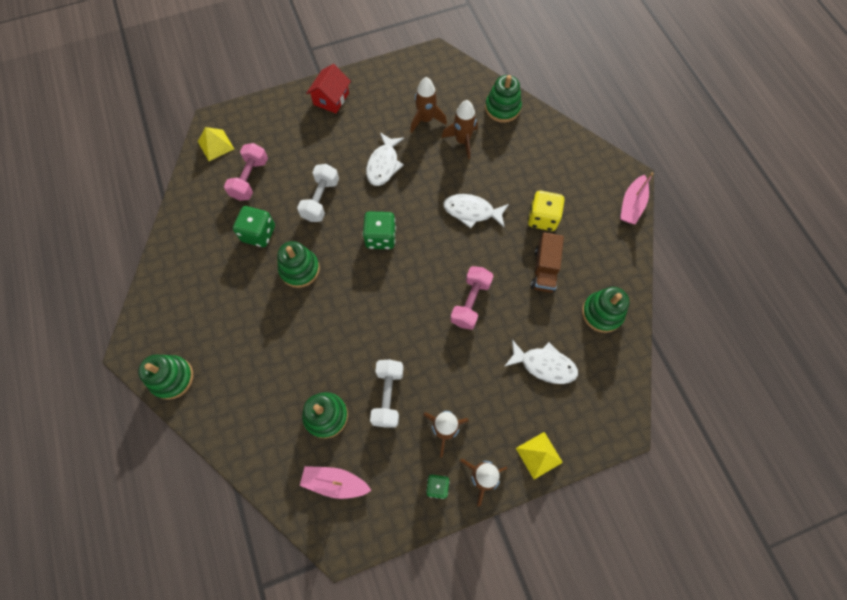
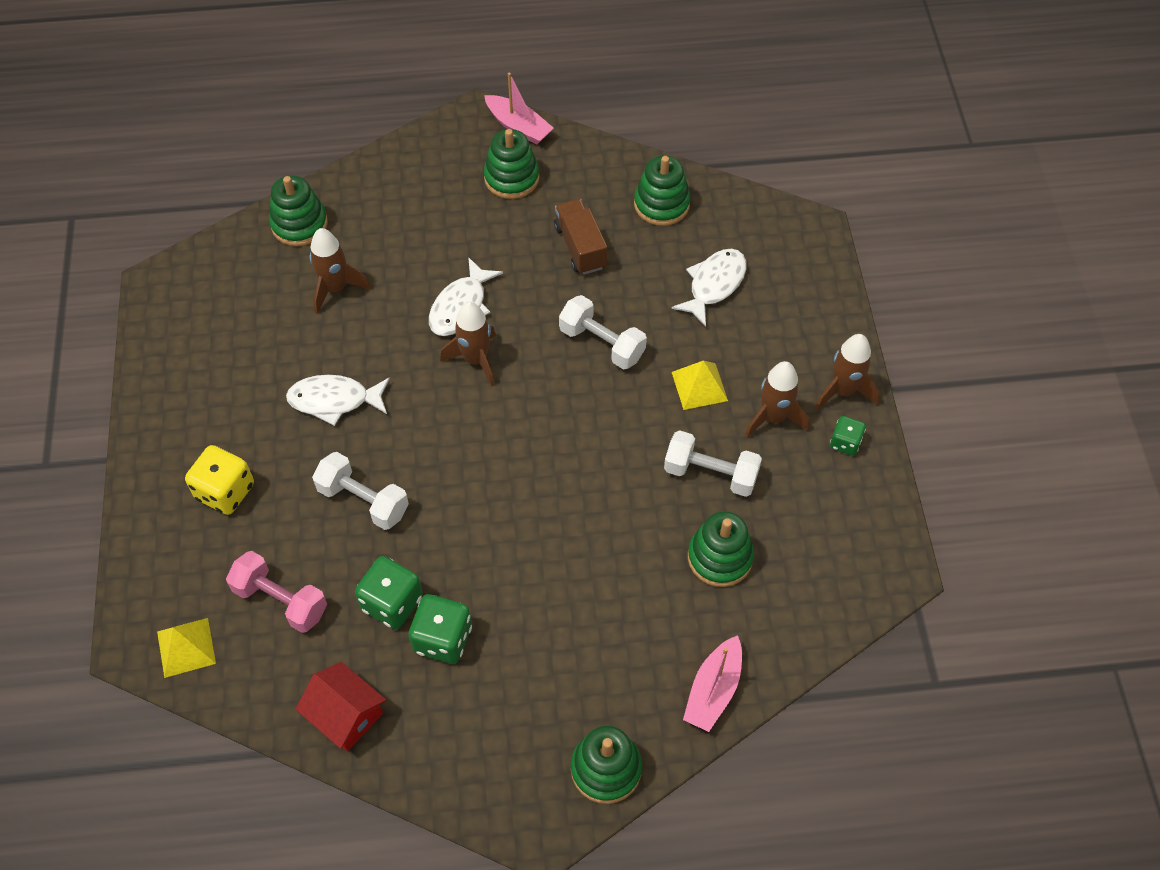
camera: 75 degrees left, 10 degrees down
green stacking toy [277,241,320,288] -> green stacking toy moved to [484,129,539,199]
pink boat [300,466,372,499] -> pink boat moved to [683,635,742,732]
red house [306,64,351,113] -> red house moved to [296,662,386,751]
green dice [363,211,396,249] -> green dice moved to [408,594,472,664]
white fish [366,133,404,186] -> white fish turned 150 degrees clockwise [286,375,390,426]
brown rocket [410,77,447,133] -> brown rocket moved to [440,302,496,387]
pink dumbbell [450,266,493,330] -> white dumbbell [559,295,647,369]
yellow pyramid [516,432,563,479] -> yellow pyramid moved to [672,361,728,410]
yellow dice [528,191,565,231] -> yellow dice moved to [185,445,254,515]
brown truck [531,232,564,293] -> brown truck turned 135 degrees counterclockwise [554,199,607,275]

